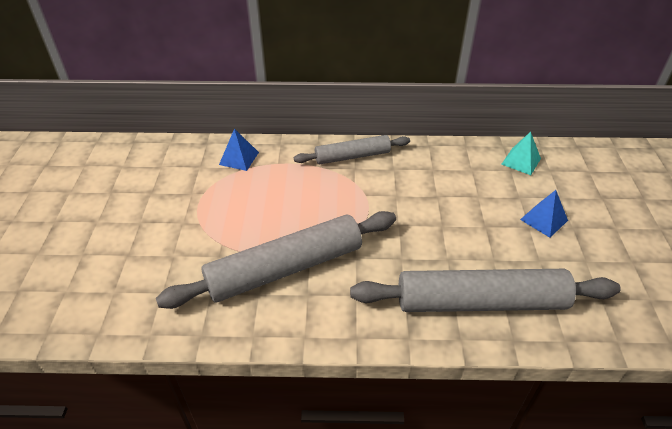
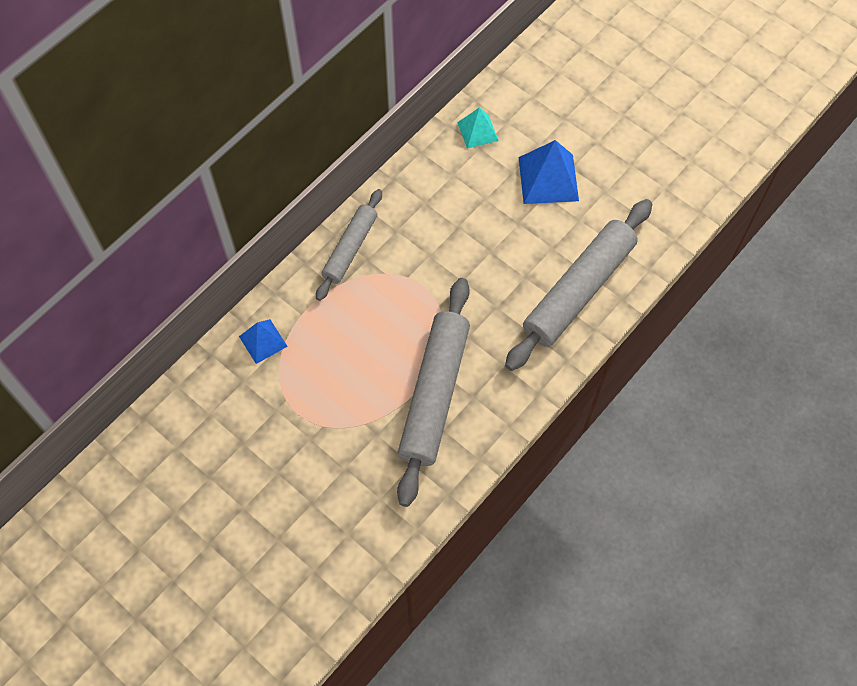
camera: 50 degrees left, 20 degrees up
blue pyramid [520,190,568,238] -> blue pyramid [519,140,579,204], size x1.64

